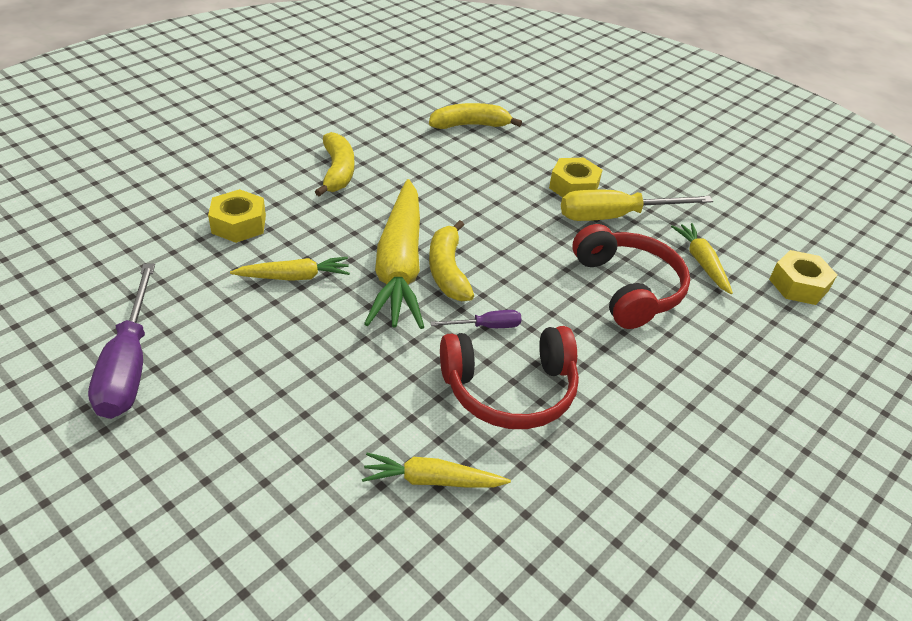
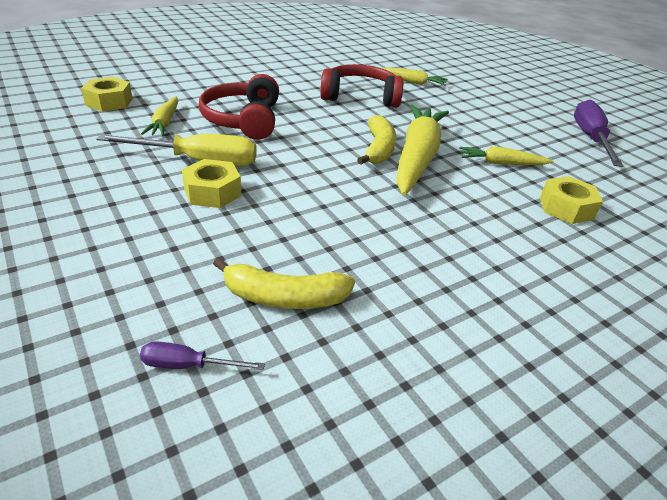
camera: 165 degrees left, 5 degrees down
yellow banana [315,132,354,197] -> none
purple screwdriver [430,310,522,328] -> purple screwdriver moved to [140,341,265,370]

